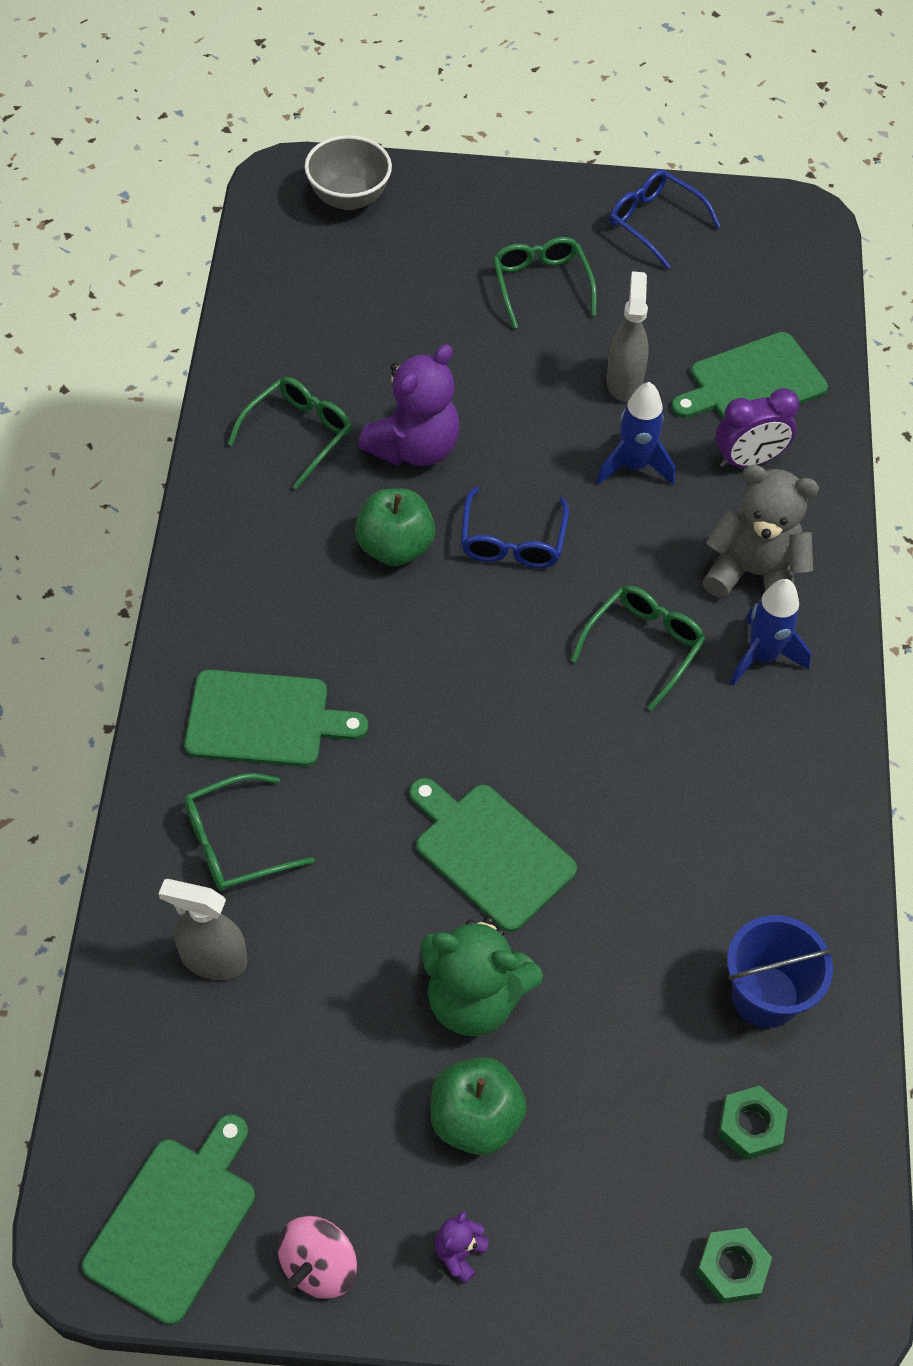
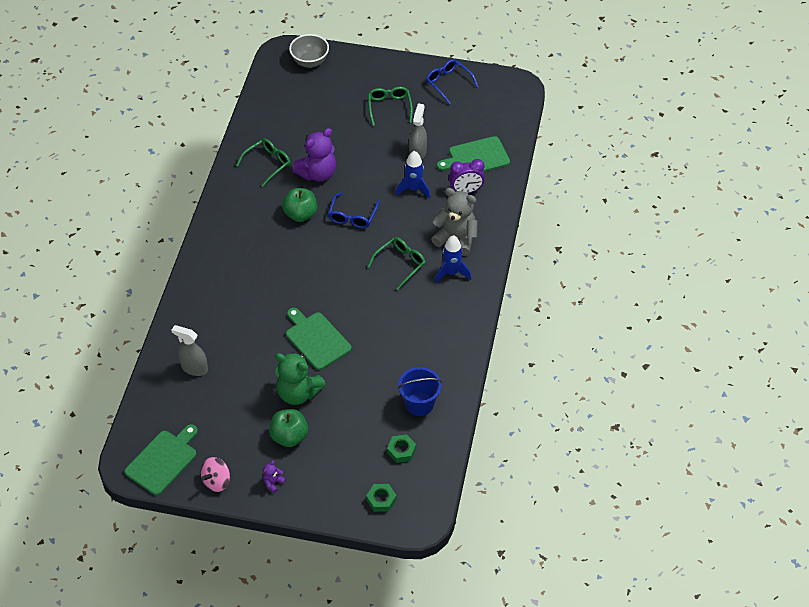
camera: 10 degrees right, 5 degrees down
green cutting board [184,670,368,767] -> none
green glasses [184,773,315,891] -> none

